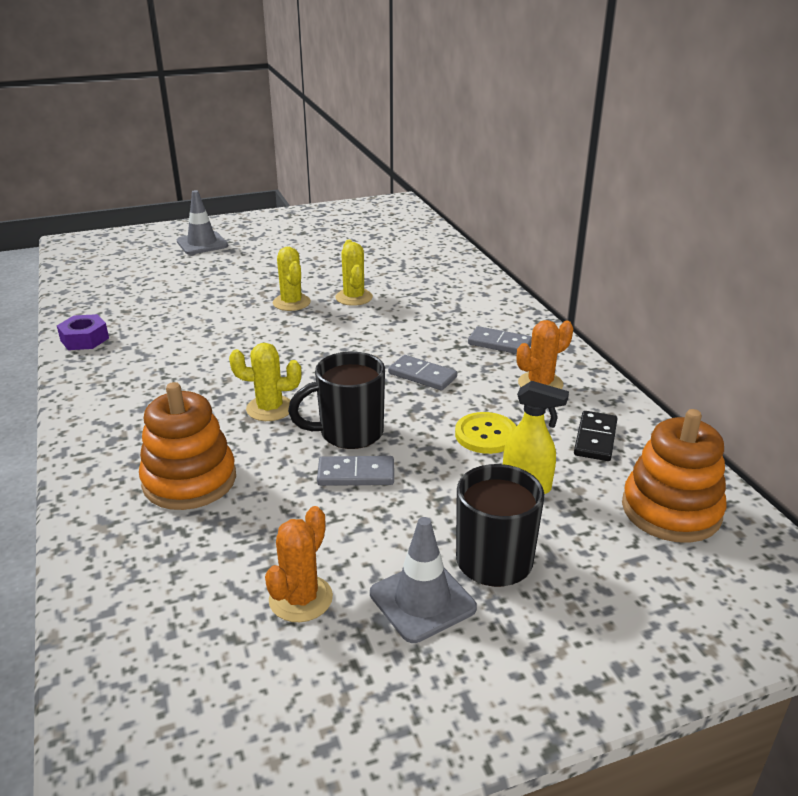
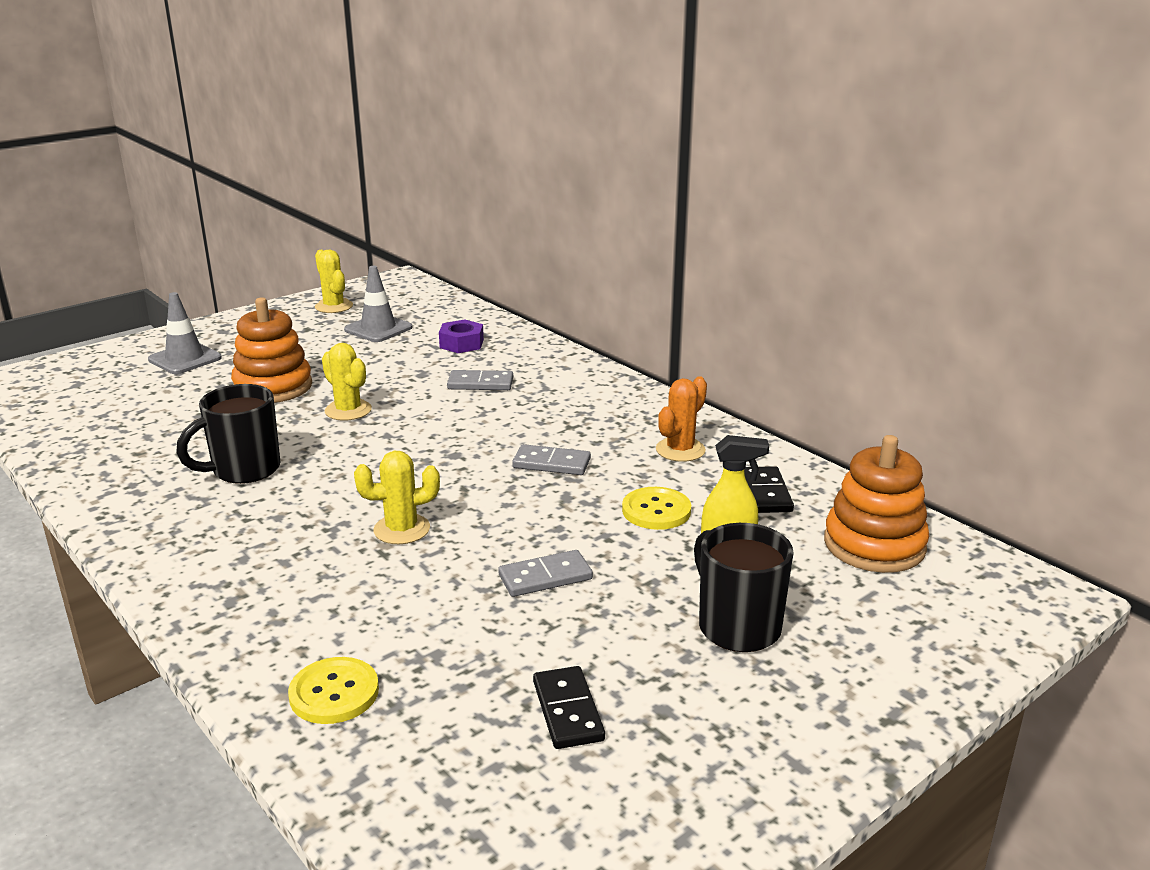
camera: 20 degrees left, 5 degrees down
purple nut [57,314,109,350] -> purple nut moved to [439,319,484,353]
orange stacking toy [139,382,236,510] -> orange stacking toy moved to [231,297,312,403]
orange cactus [265,506,333,622] -> black domino [533,666,605,749]
black mug [288,352,385,449] -> black mug moved to [176,384,280,484]
yellow cactus [335,240,373,306] -> yellow cactus moved to [315,250,353,313]
grey traffic cone [370,517,477,643] -> grey traffic cone moved to [344,266,413,342]
grey domino [468,326,532,354] -> grey domino moved to [447,370,513,390]
none -> yellow button [288,657,379,724]

